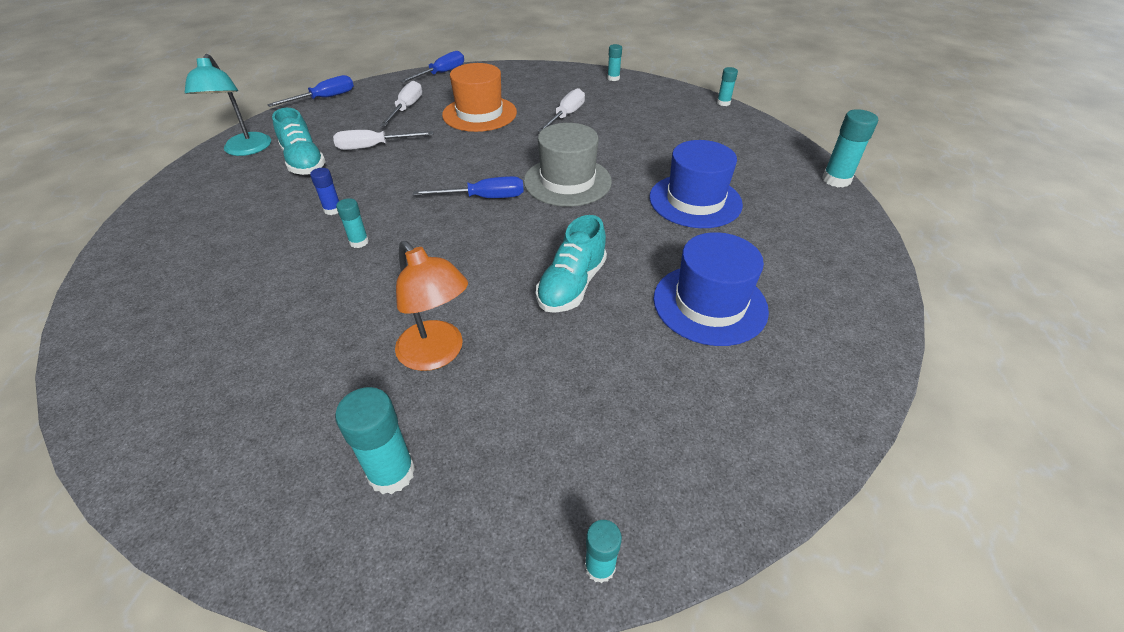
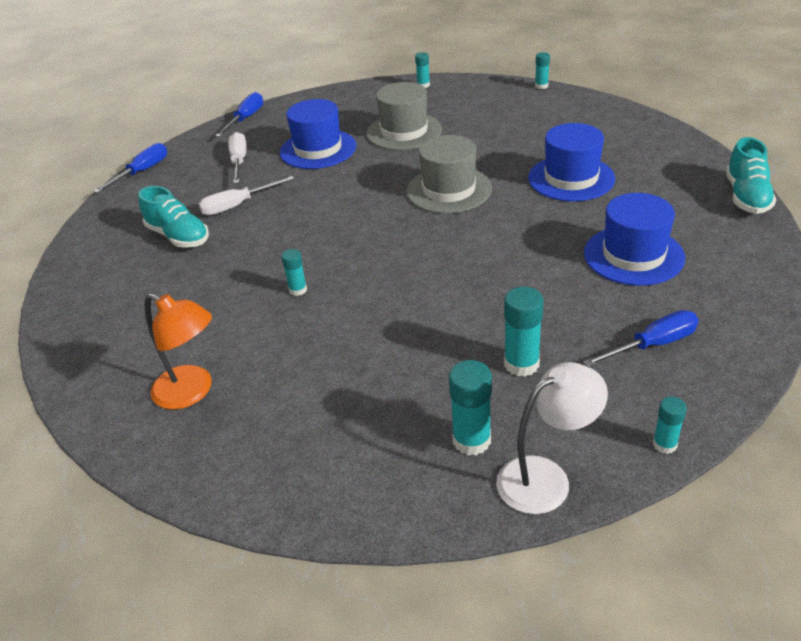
camera: 15 degrees left, 5 degrees down
turquoise lamp [185,54,271,156] -> none
blue glue stick [310,168,339,215] -> none
orange lamp [395,241,468,371] -> orange lamp moved to [145,293,212,410]
blue screwdriver [413,176,524,198] -> blue screwdriver moved to [583,310,699,367]
orange hat [442,63,517,132] -> blue hat [280,99,356,169]
turquoise shoe [536,215,607,313] -> turquoise shoe moved to [726,137,776,214]
white screwdriver [538,88,585,132] -> grey hat [367,82,442,150]
turquoise glue stick [822,109,878,187] -> turquoise glue stick moved to [504,287,544,377]
none -> white lamp [496,362,608,514]

